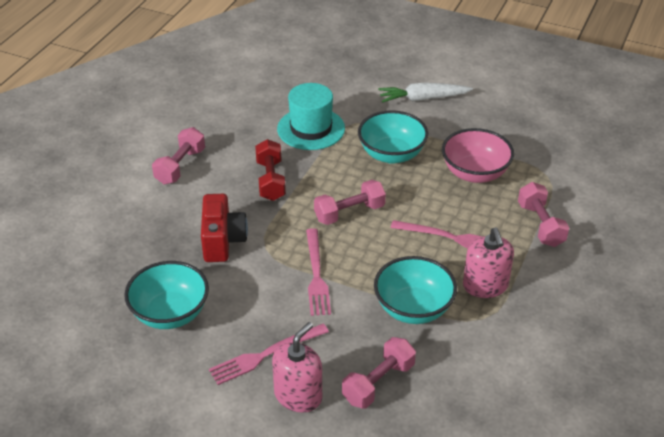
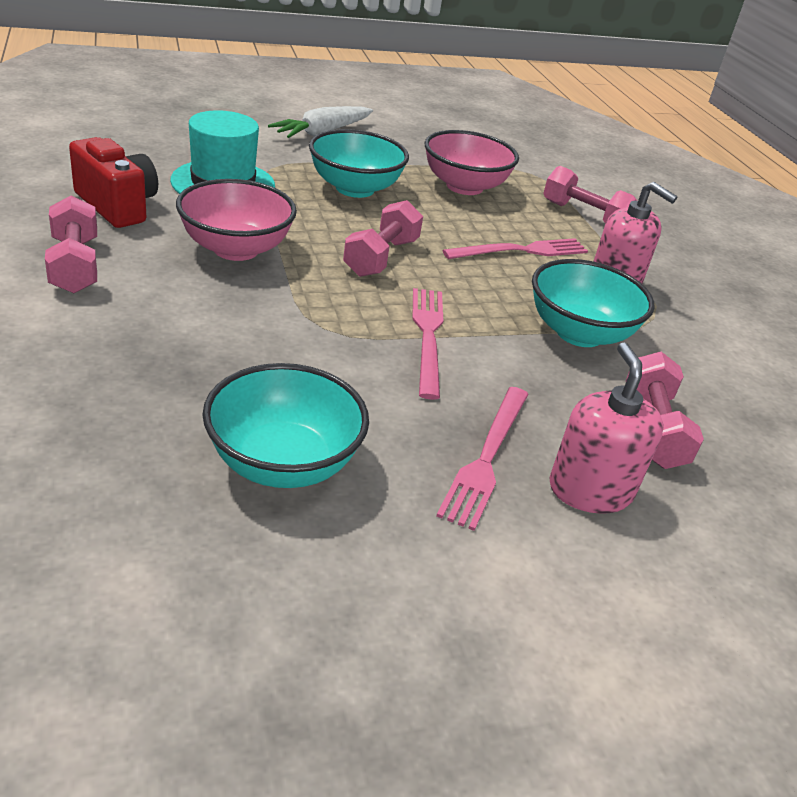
camera: 45 degrees left, 5 degrees down
red camera [201,194,248,262] -> red camera moved to [69,137,158,228]
red dumbbell [255,139,286,201] -> pink bowl [176,179,297,261]
pink fork [306,228,331,316] -> pink fork turned 135 degrees counterclockwise [412,288,443,400]

